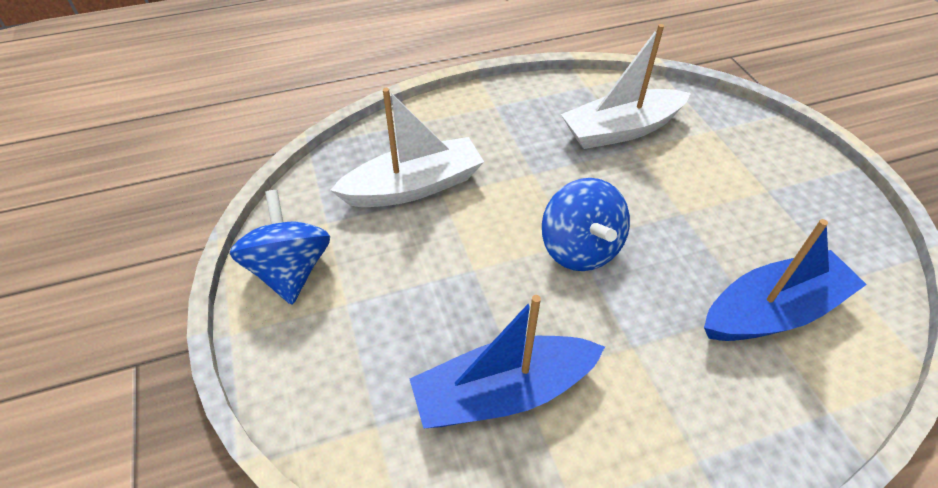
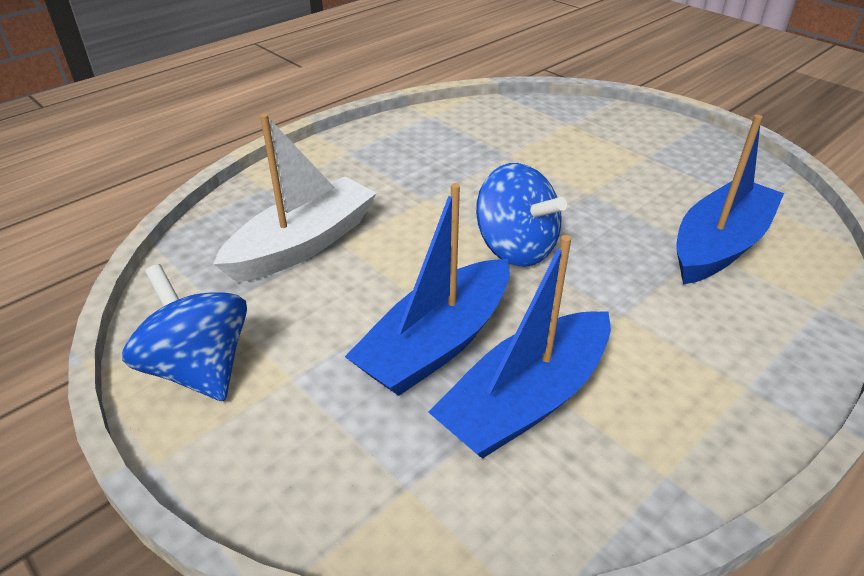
camera: 25 degrees left, 10 degrees down
white boat [561,24,691,149] -> none
none -> blue boat [345,183,510,396]

